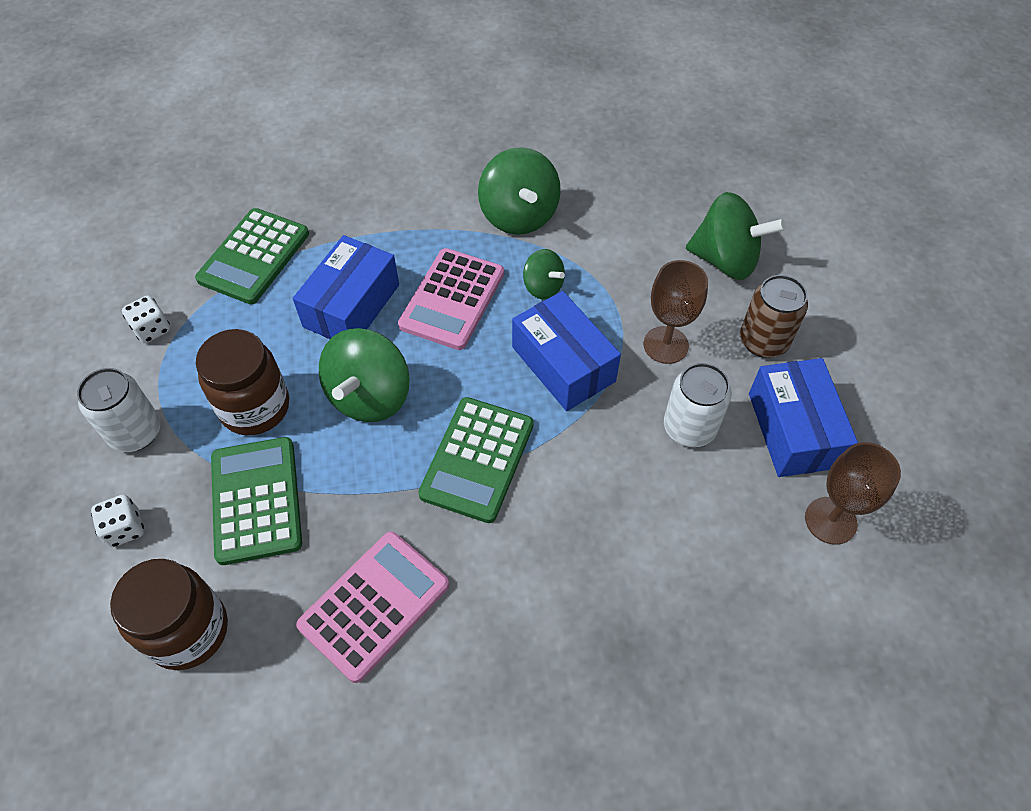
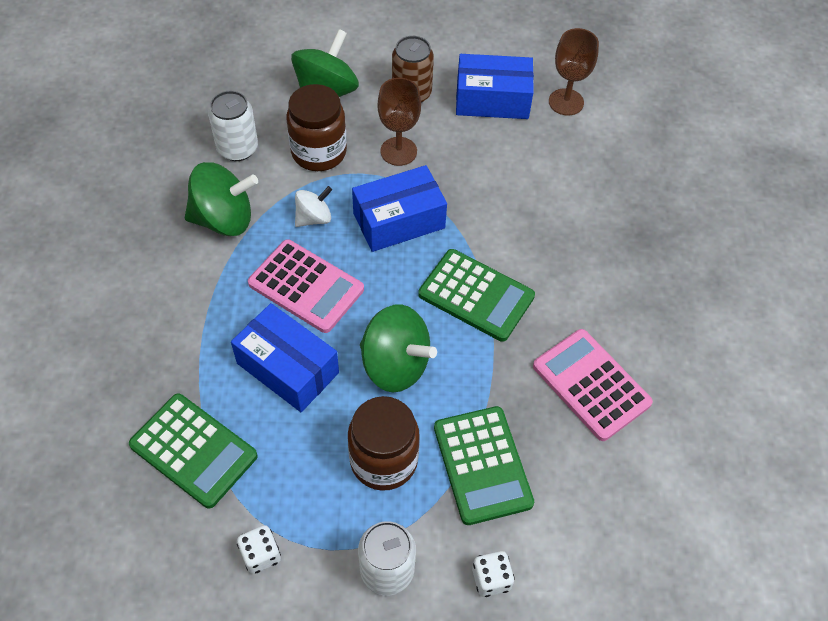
camera: 80 degrees left, 0 degrees up
brown jar [110,559,228,670] -> brown jar moved to [286,84,347,171]
green calculator [211,437,302,565] -> green calculator turned 105 degrees counterclockwise [434,406,534,525]
green spinning top [523,249,565,299] -> white spinning top [295,186,332,227]
white can [664,363,731,447] -> white can moved to [208,91,258,161]

